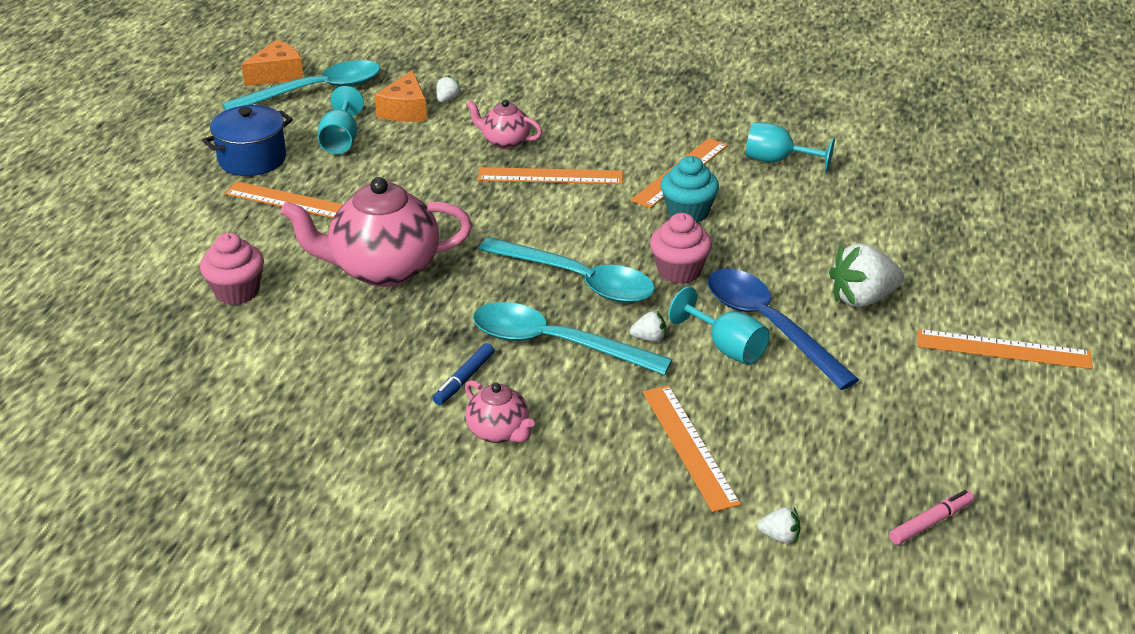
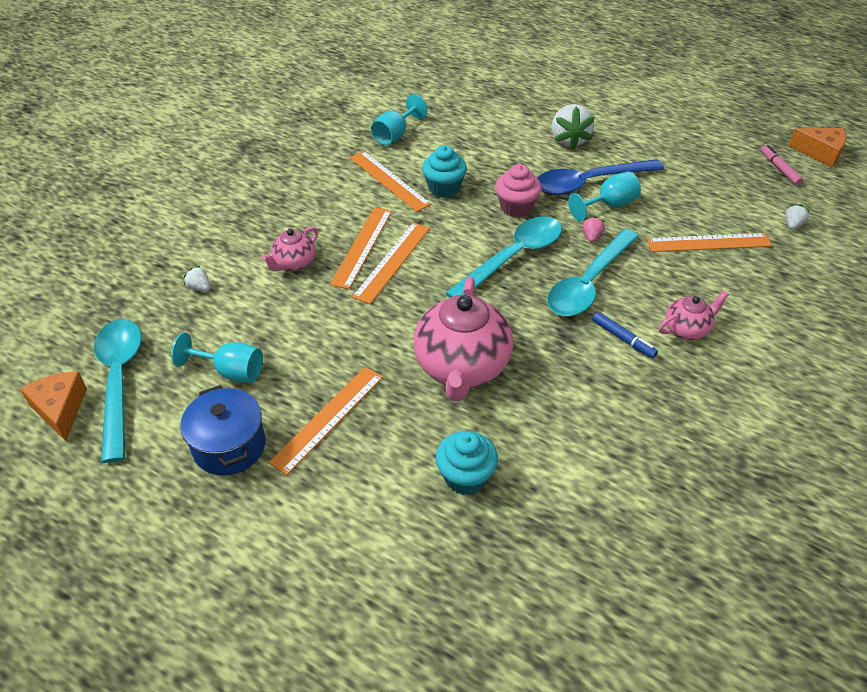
camera: 75 degrees left, 10 degrees up
pink cupcake [200,233,264,305] -> turquoise cupcake [436,431,498,495]
orange cheese [374,70,427,122] -> orange cheese moved to [788,128,846,167]
white strawberry [630,311,666,342] -> pink strawberry [582,216,605,242]
orange ruler [917,329,1093,369] -> orange ruler moved to [352,222,430,304]

